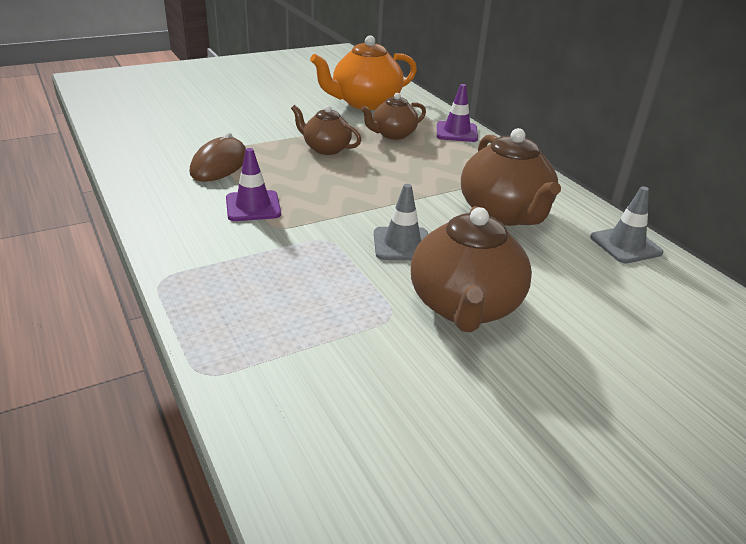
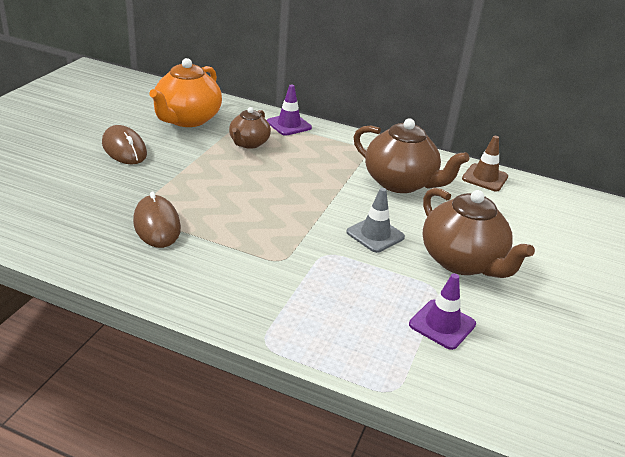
camera: 40 degrees left, 0 degrees up
purple traffic cone [226,148,281,221] -> purple traffic cone moved to [409,273,476,350]
brown teapot [291,105,361,155] -> none
grey traffic cone [590,186,663,264] -> brown traffic cone [462,136,508,191]
none -> brown mouse [102,125,147,164]

